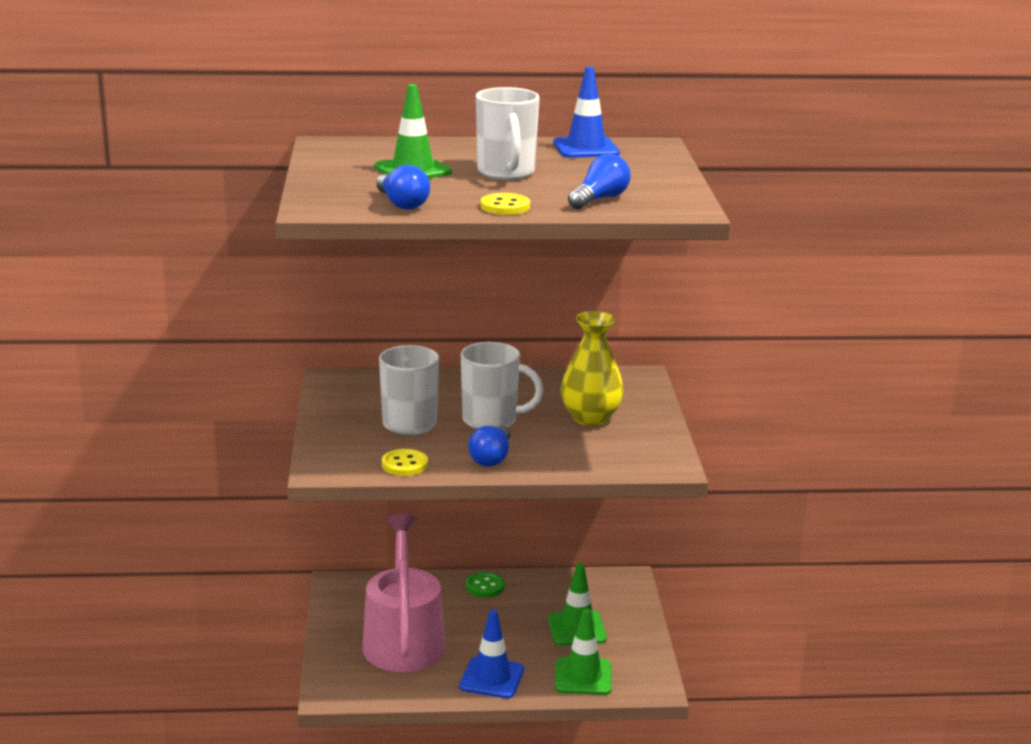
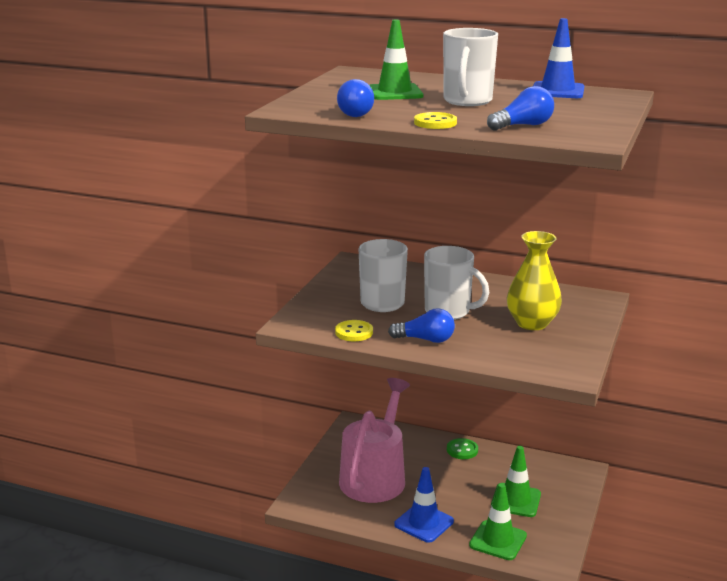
camera: 25 degrees right, 0 degrees up
blue light bulb [468,425,510,467] -> blue light bulb turned 120 degrees counterclockwise [388,308,455,343]

